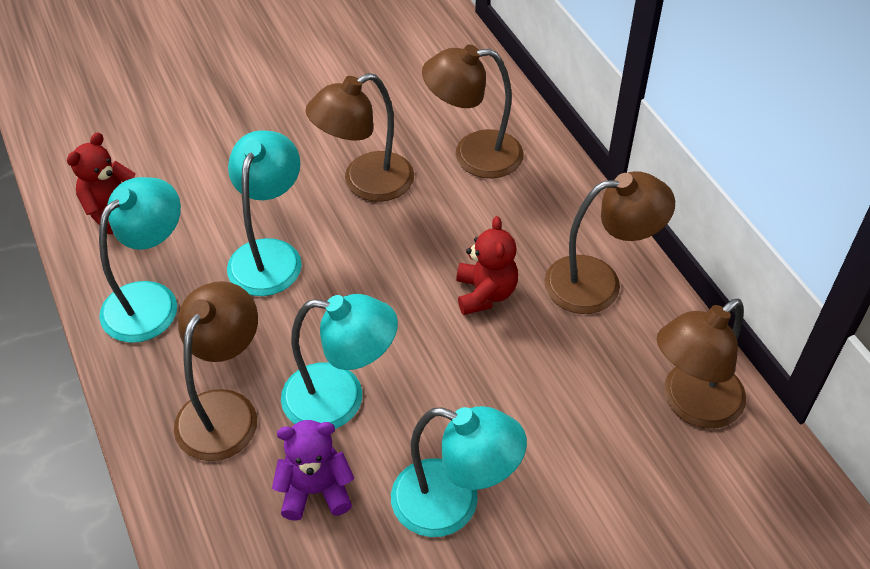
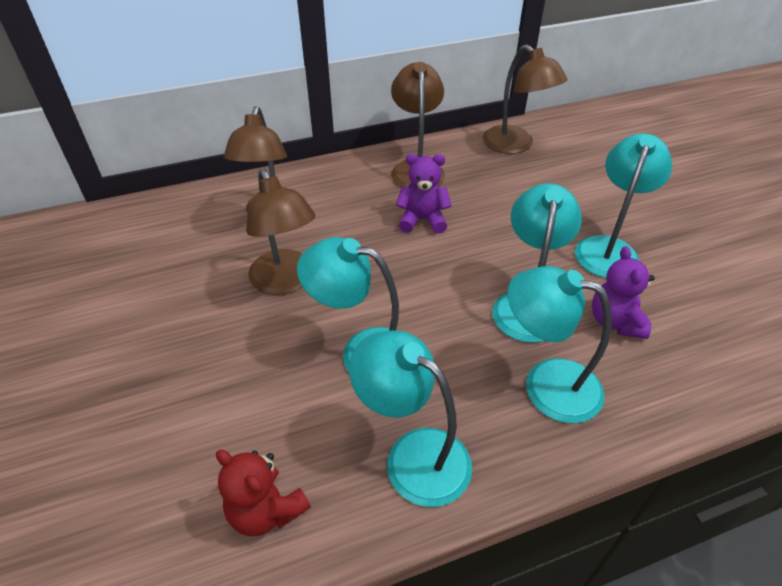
camera: 85 degrees left, 5 degrees down
brown lamp [174,281,258,461] -> turquoise lamp [508,266,612,423]
red teddy bear [456,216,518,315] -> purple teddy bear [396,154,452,234]

